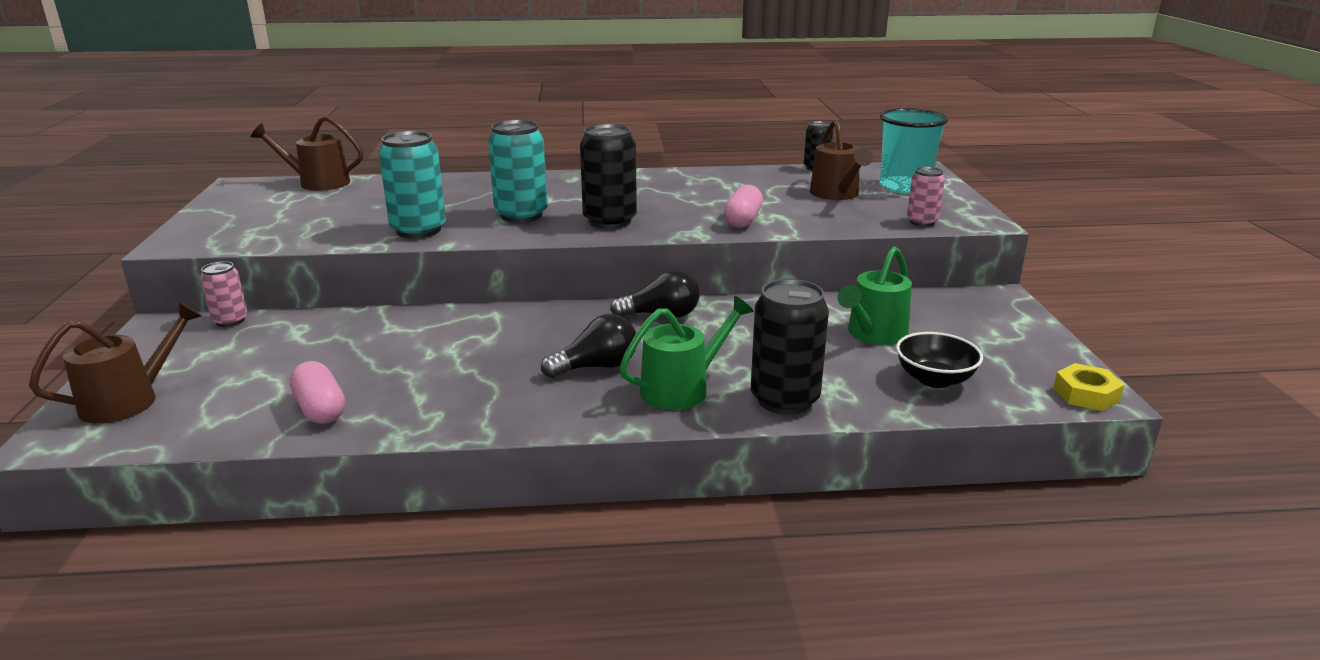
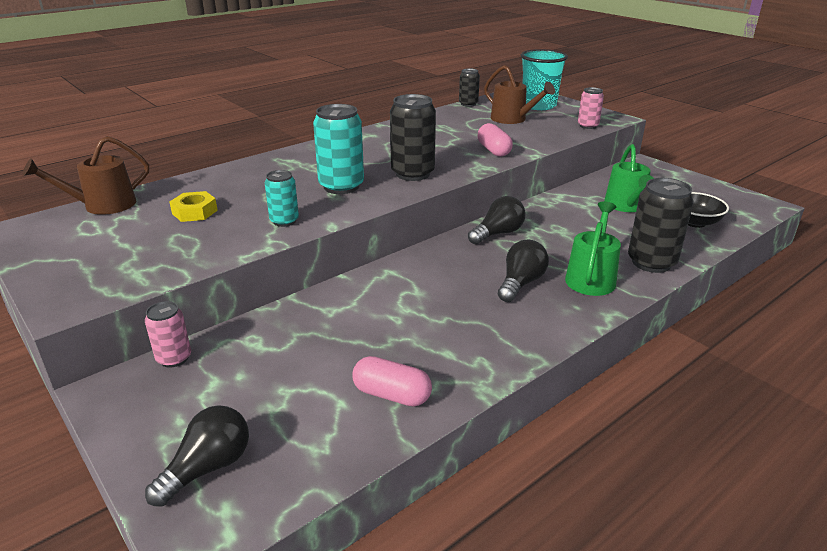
camera: 35 degrees left, 5 degrees up
brown watering can [29,302,202,424] -> black light bulb [145,405,249,507]
turquoise can [379,131,446,238] -> turquoise can [265,170,299,227], size x0.58
yellow nut [1053,363,1125,411] -> yellow nut moved to [169,191,218,222]

